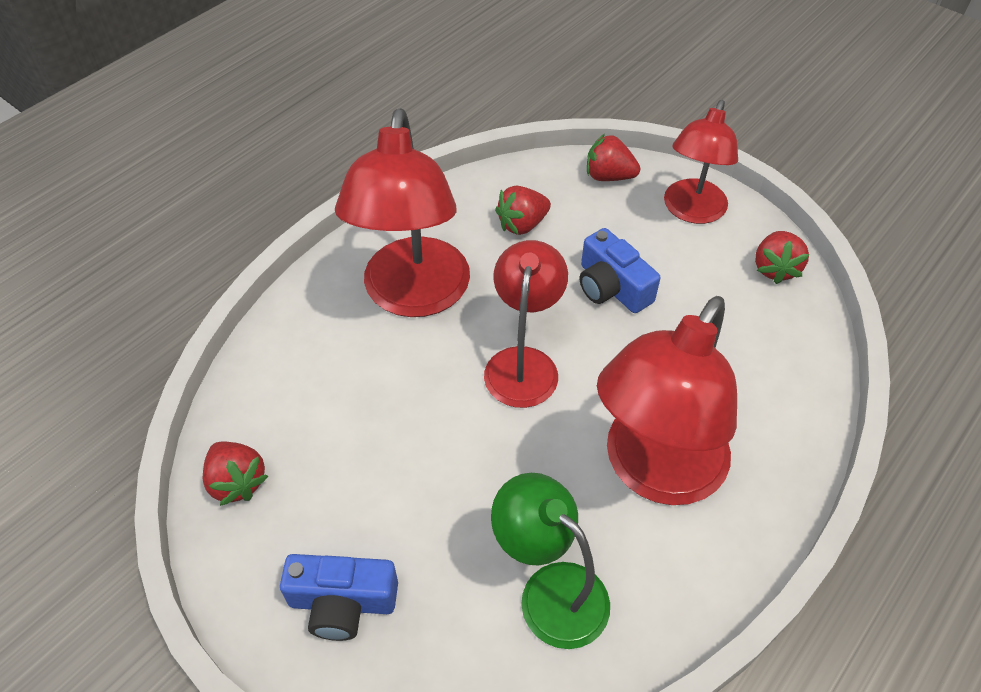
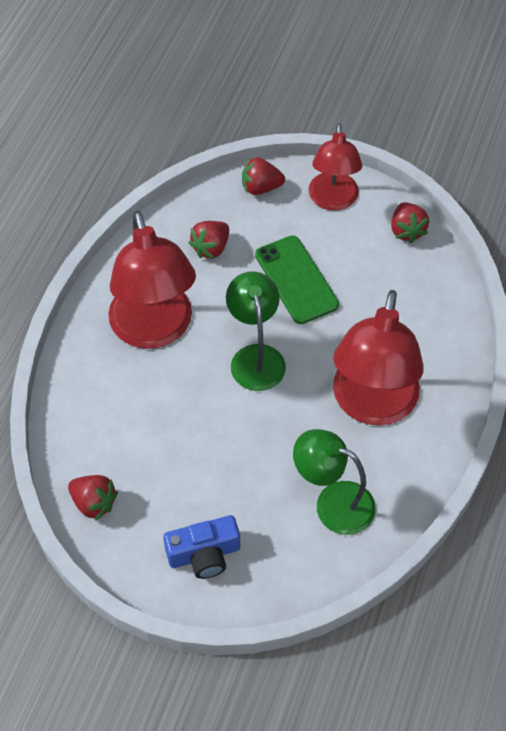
camera: 20 degrees left, 5 degrees up
red lamp [484,240,568,408] -> green lamp [226,271,286,391]
blue camera [580,228,661,313] -> green phone [255,236,339,324]

